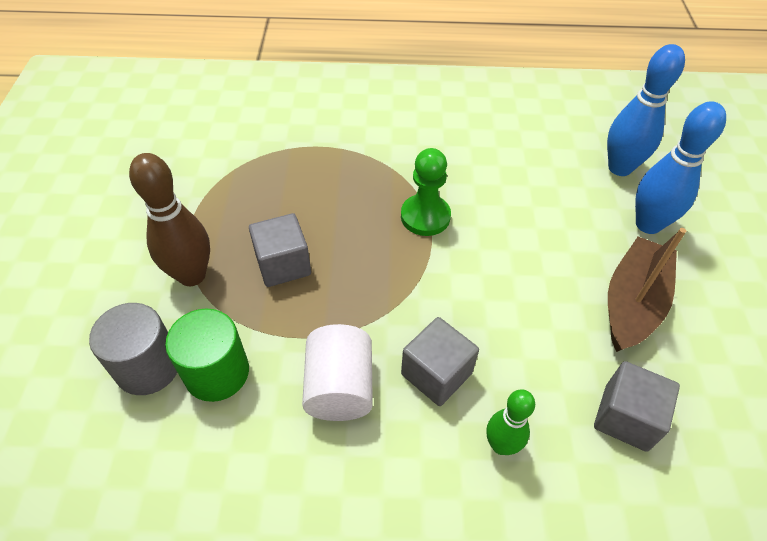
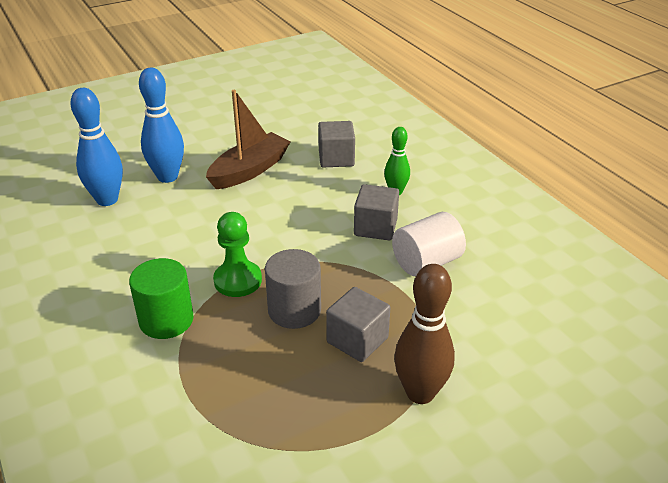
camera: 120 degrees left, 15 degrees down
grey cylinder [89,303,177,395] -> grey cylinder moved to [265,249,321,329]
green cylinder [165,309,249,402] -> green cylinder moved to [129,258,194,339]
brown boat [608,228,686,352] -> brown boat turned 135 degrees clockwise [206,90,291,189]

